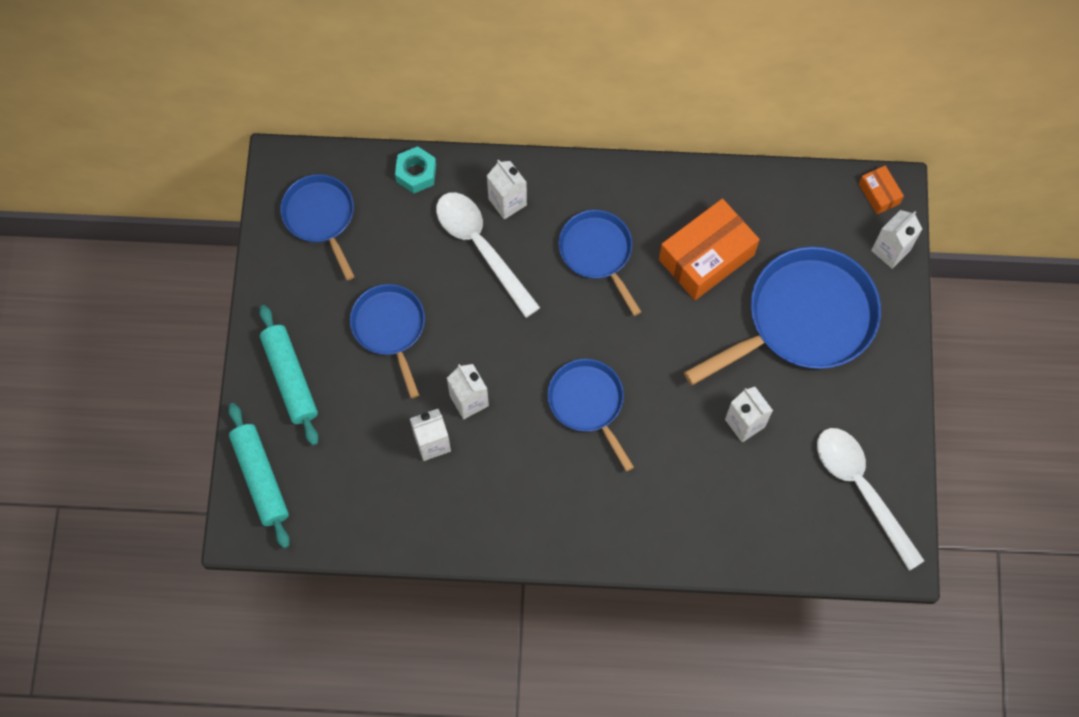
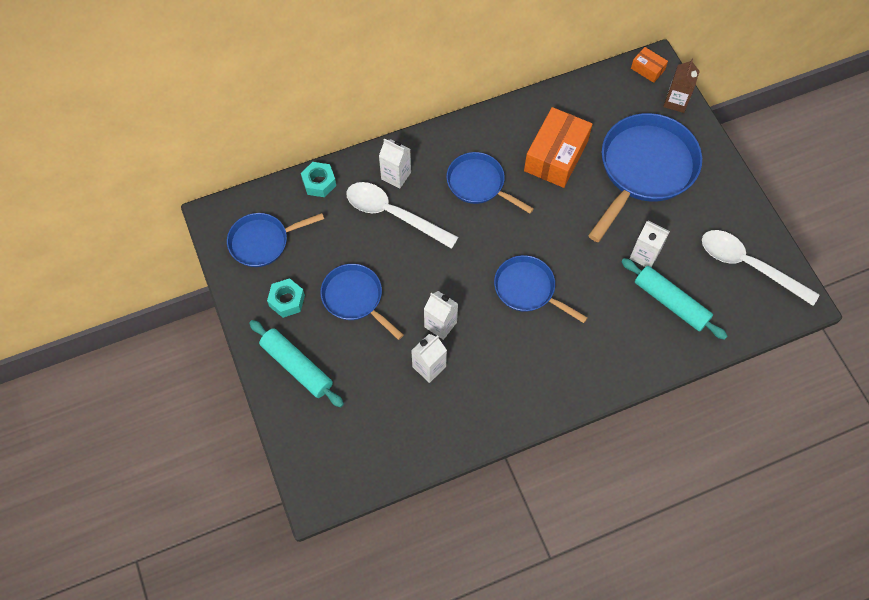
camera: 25 degrees left, 5 degrees down
turquoise rolling pin [228,403,290,548] -> turquoise rolling pin moved to [621,258,727,340]
blue pan [280,174,355,280] -> blue pan turned 60 degrees counterclockwise [227,213,324,267]
white carton [871,210,922,269] -> brown carton [663,59,700,113]
none -> turquoise nut [267,278,305,318]

